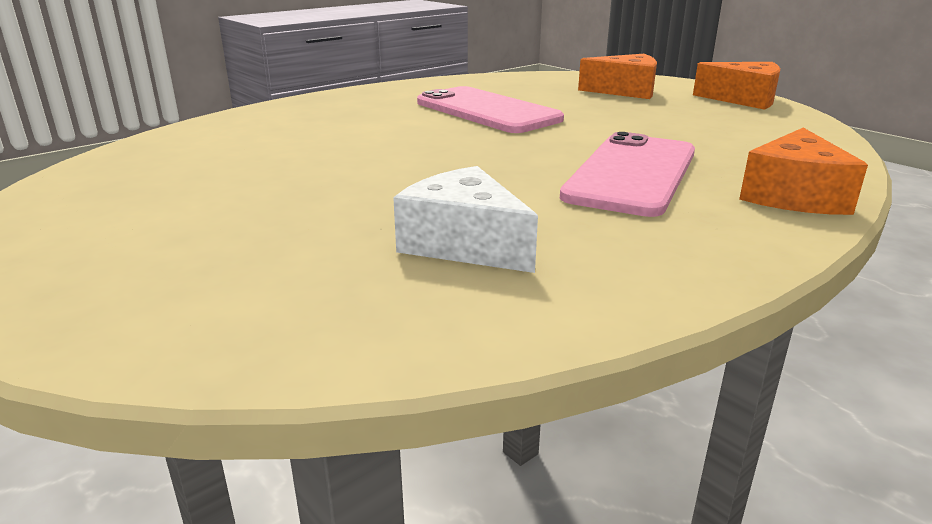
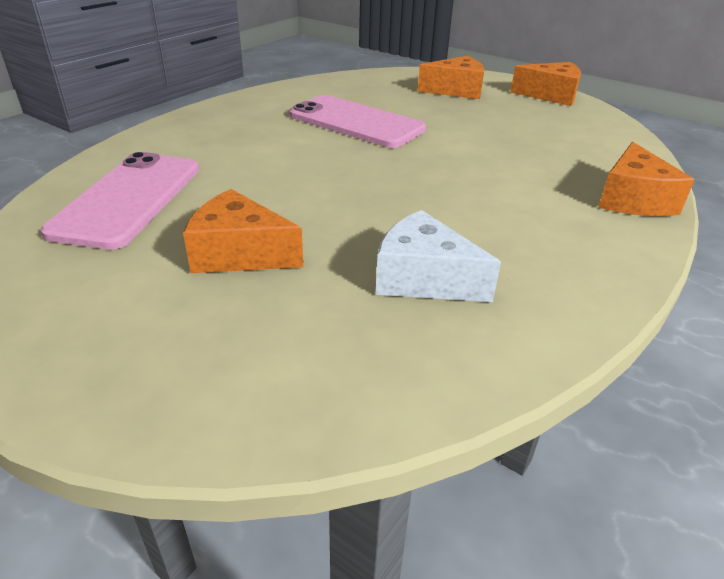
camera: 15 degrees left, 10 degrees up
pink phone [560,132,695,217] -> pink phone moved to [41,152,199,250]
none -> orange cheese [183,189,303,273]

